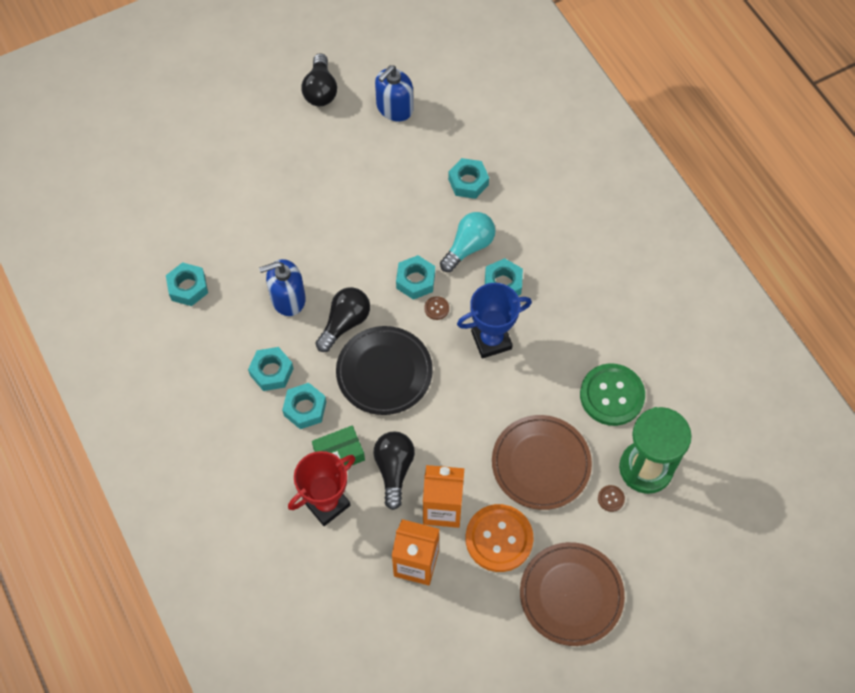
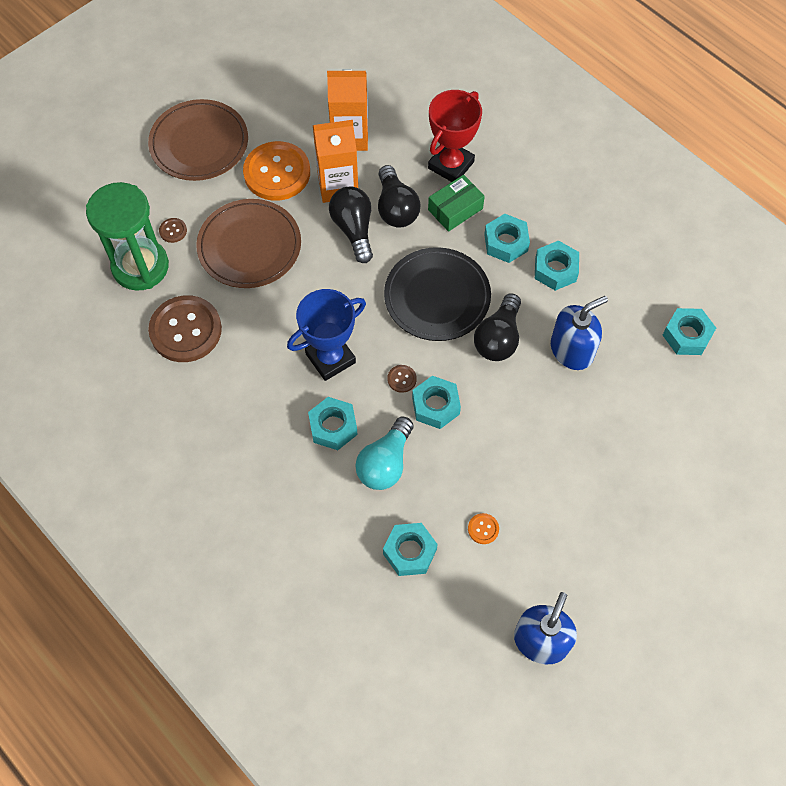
camera: 165 degrees right, 0 degrees up
black light bulb [301,53,337,106] -> black light bulb moved to [329,186,373,263]
green button [580,363,645,426] -> brown button [148,295,222,362]
none -> orange button [468,513,499,544]

